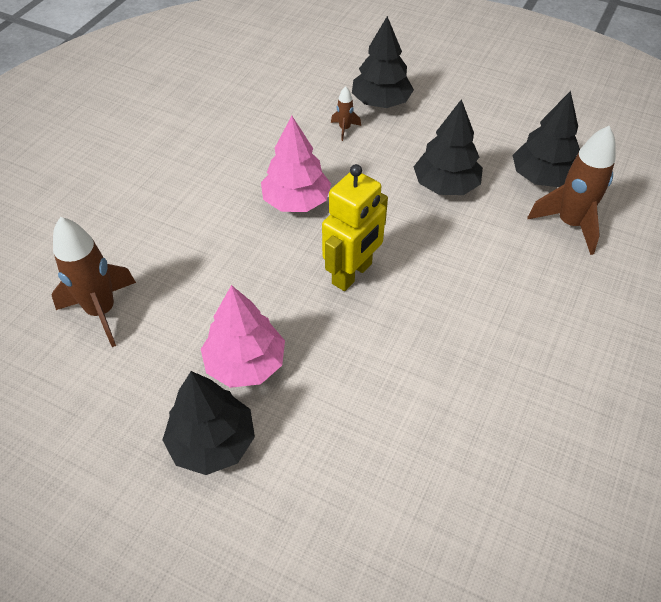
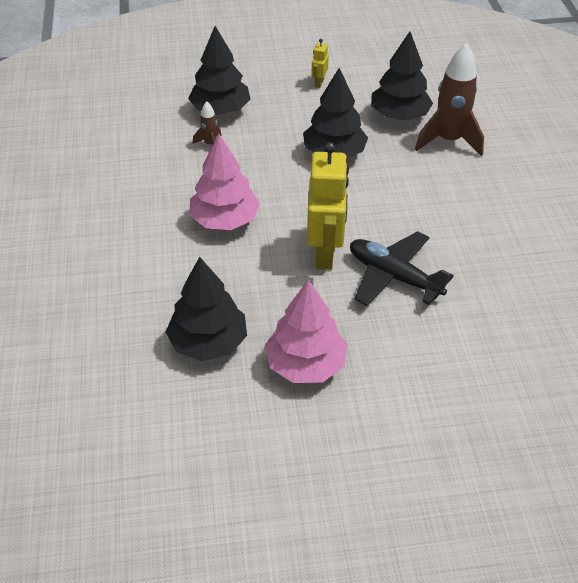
camera: 35 degrees left, 5 degrees down
brown rocket [52,217,136,347] -> none
black tree [163,371,255,475] -> black tree moved to [166,257,247,361]
none -> yellow robot [311,39,329,88]
none -> black plane [350,231,454,306]

